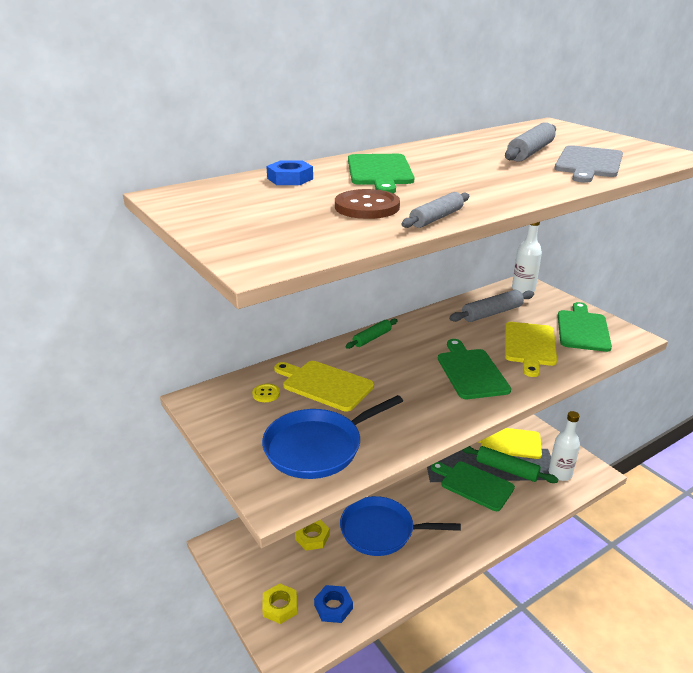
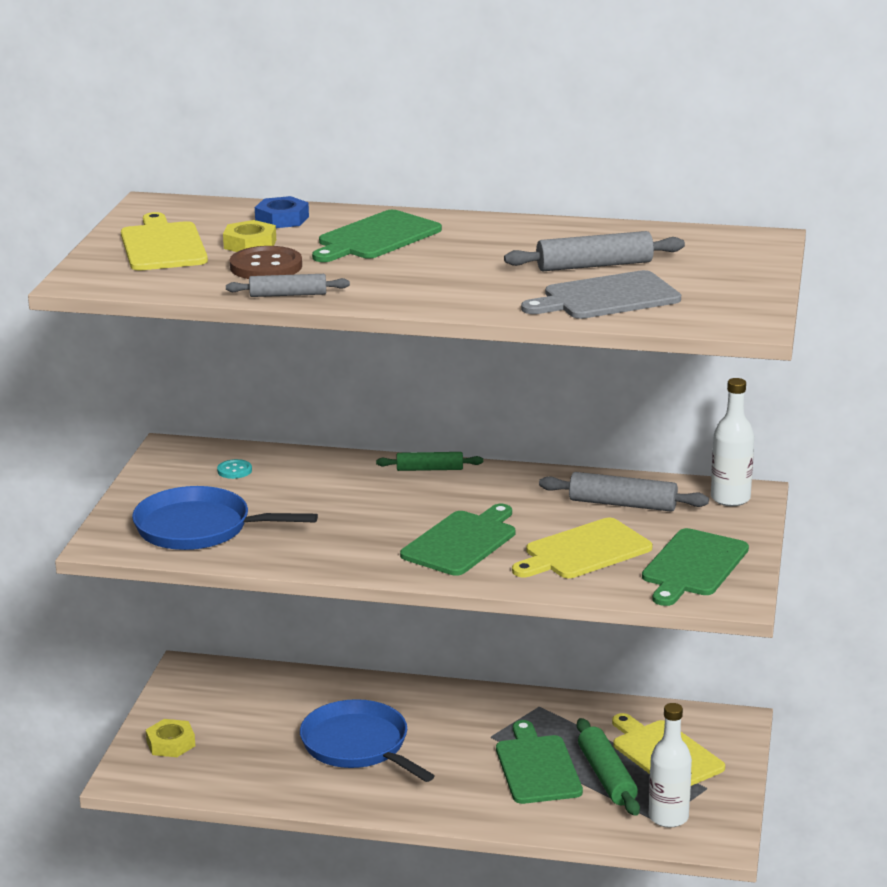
camera: 45 degrees right, 5 degrees down
yellow button [252,384,280,402] -> turquoise button [217,459,252,479]
yellow cutting board [274,361,374,412] -> yellow cutting board moved to [121,212,208,270]
yellow nut [295,520,330,550] -> yellow nut moved to [223,220,276,252]
blue nut [314,585,353,623] -> none
green cutting board [558,302,612,352] -> green cutting board turned 150 degrees clockwise [642,528,749,606]

